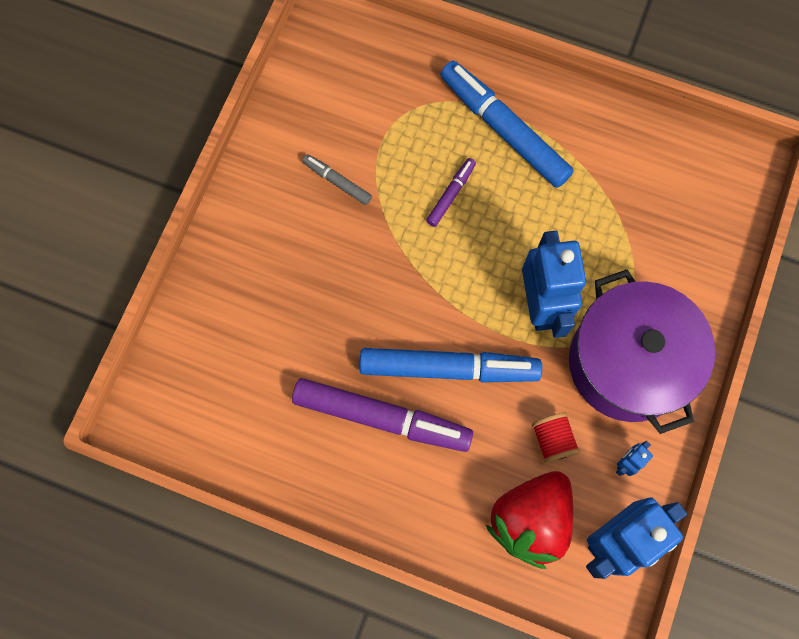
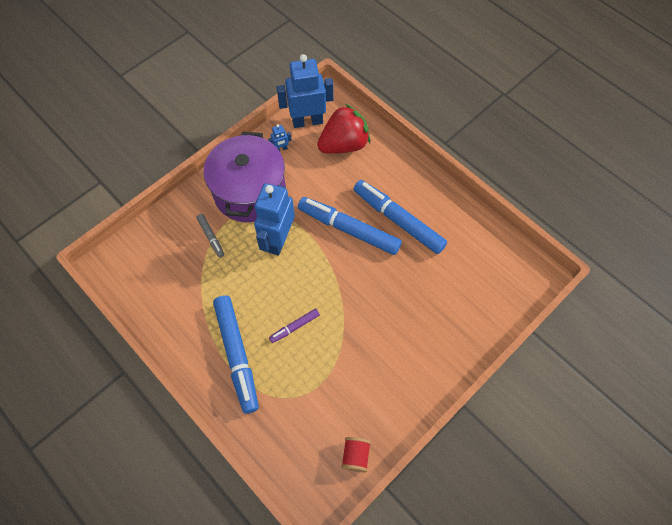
camera: 155 degrees left, 10 degrees down
purple marker [292,378,473,452] -> blue marker [354,180,447,254]
grey marker [302,154,372,205] -> grey marker moved to [197,214,224,258]
red spool [532,413,580,463] -> red spool moved to [341,437,371,472]

